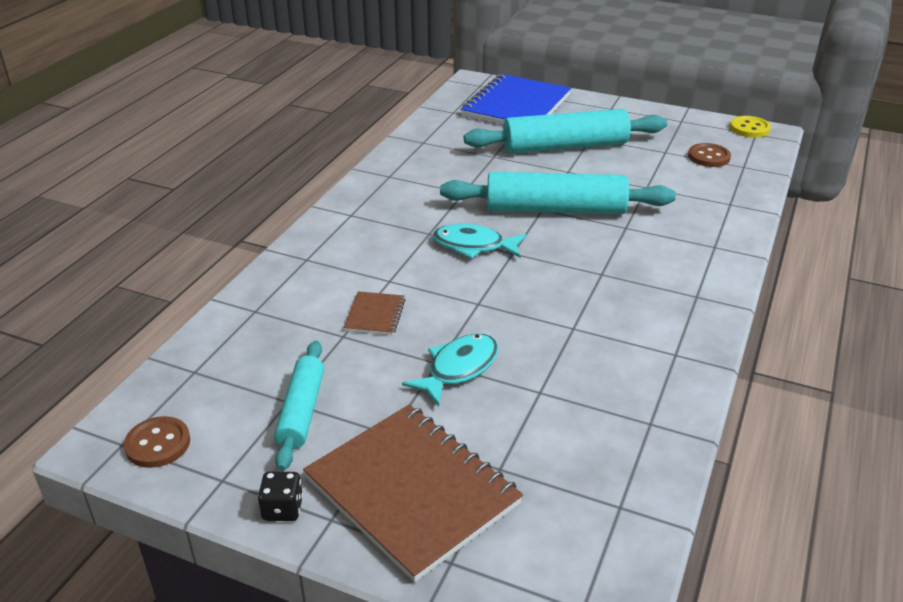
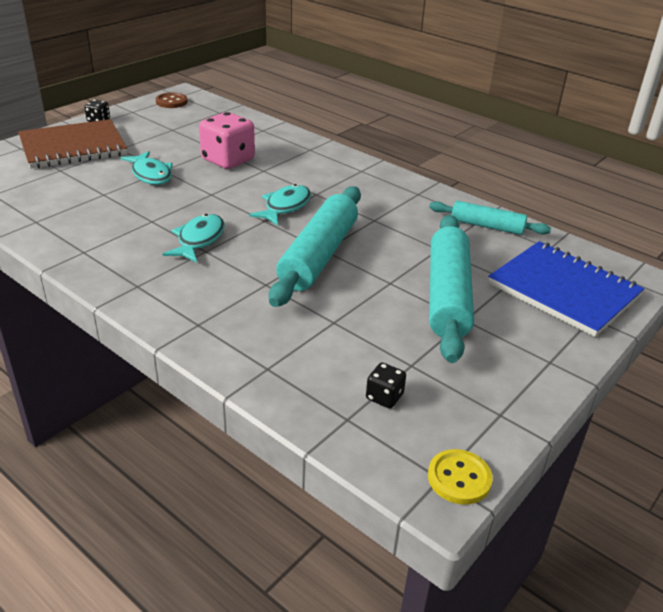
camera: 105 degrees right, 0 degrees up
turquoise rolling pin [274,341,324,471] -> turquoise rolling pin moved to [429,201,551,235]
brown notebook [344,291,405,335] -> pink dice [199,112,255,169]
brown button [688,143,731,167] -> black dice [366,363,406,408]
none -> turquoise fish [162,214,225,263]

